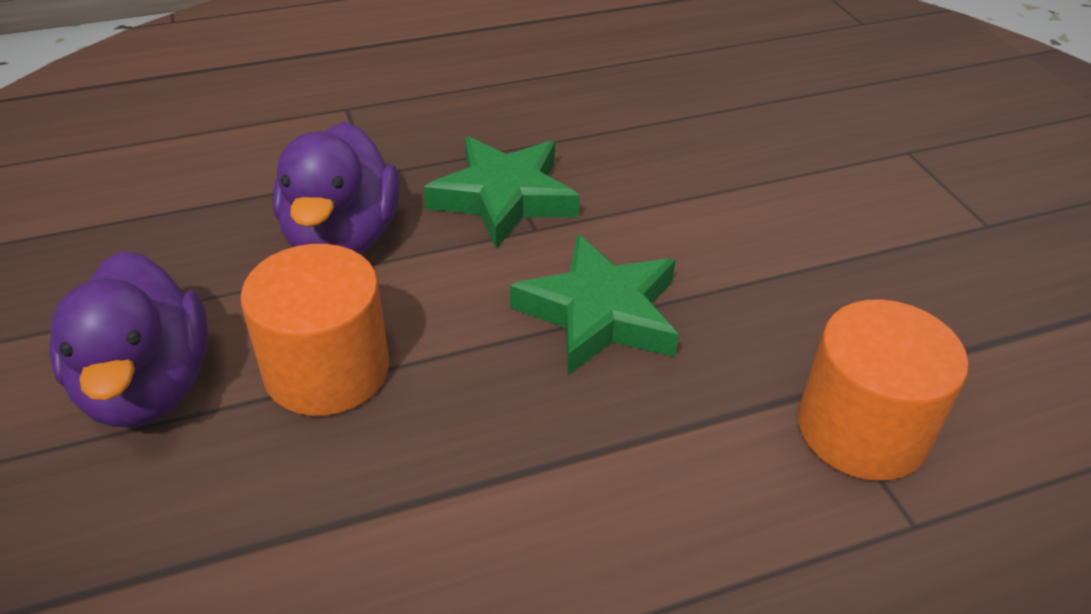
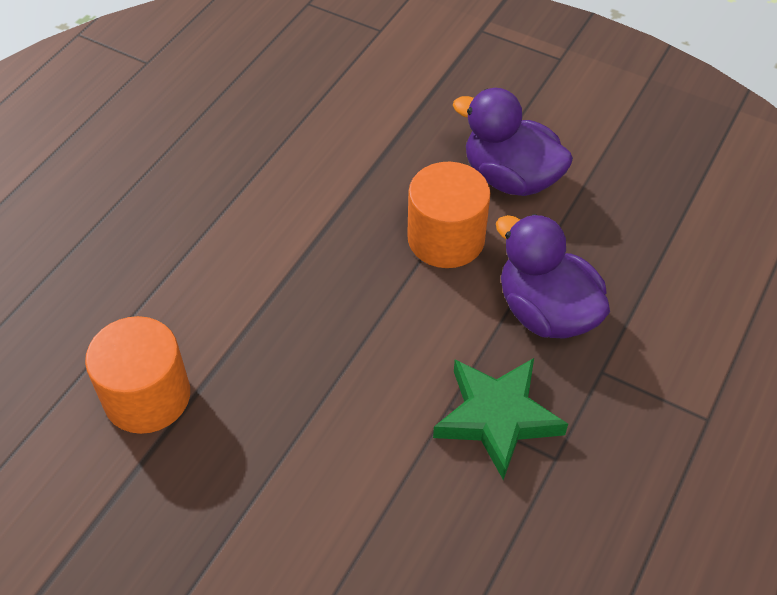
camera: 140 degrees right, 10 degrees up
green star [510,234,679,375] -> none

